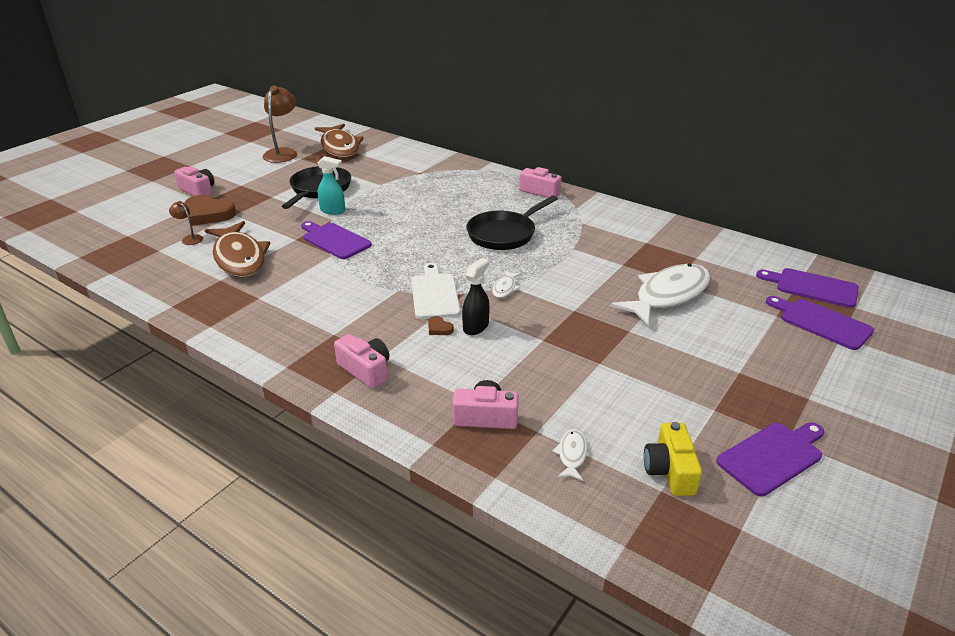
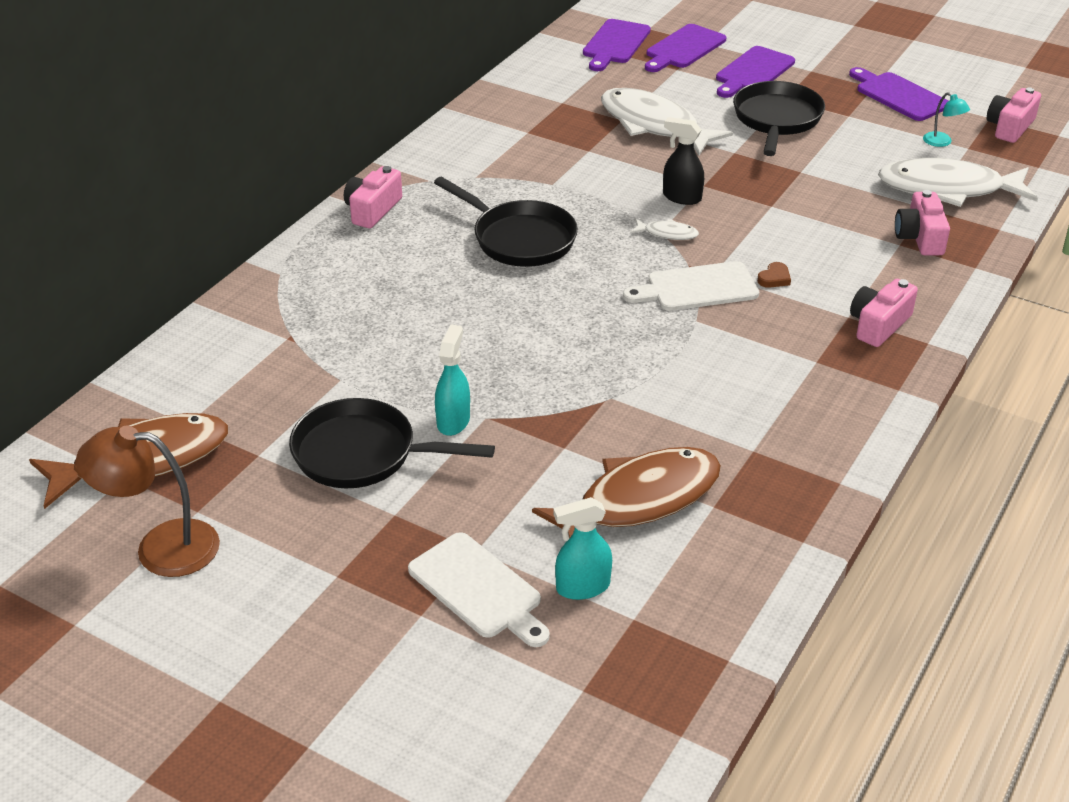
camera: 95 degrees left, 5 degrees up
brown lamp [169,201,203,245] -> turquoise spray bottle [553,497,612,600]
pink camera [174,166,214,196] -> pink camera moved to [987,87,1041,143]
brown heart [185,195,236,226] -> white cutting board [408,532,550,647]
purple cutting board [301,221,372,259] -> purple cutting board moved to [716,46,795,98]
black spray bottle [462,258,490,335] -> black spray bottle moved to [663,117,704,205]
white fish [552,429,588,481] -> white fish [878,158,1038,207], size x2.37
yellow camera [644,422,702,496] -> turquoise lamp [923,92,970,147]
none -> black pan [733,81,825,156]

